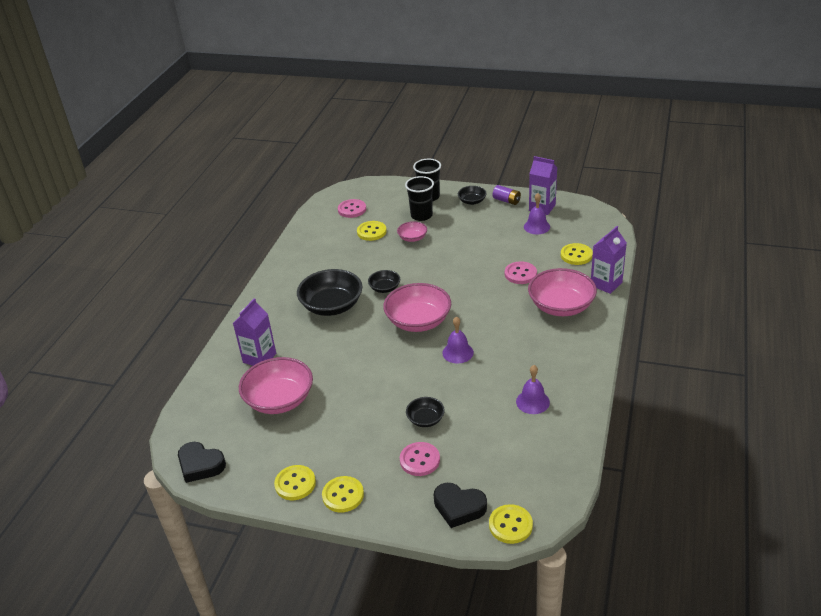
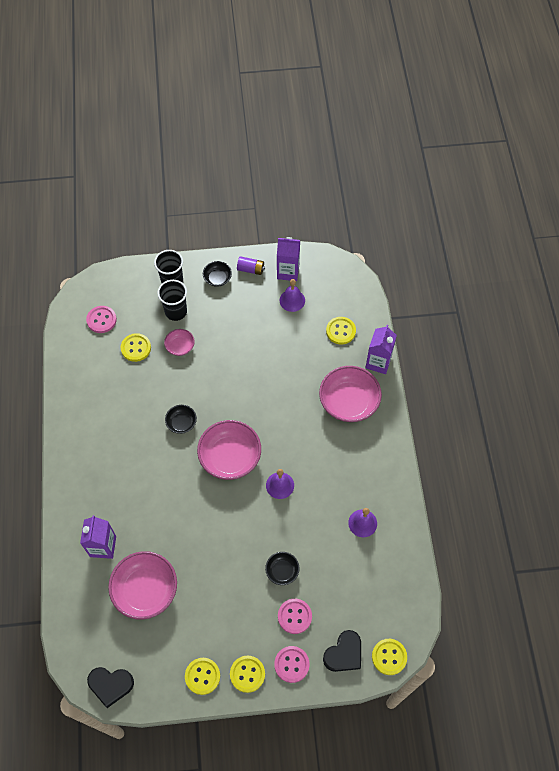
camera: 25 degrees left, 25 degrees up
black bowl [297,269,362,316] -> none
black heart [434,483,487,528] -> black heart turned 45 degrees counterclockwise [323,630,361,672]
pink button [505,261,537,284] -> pink button moved to [274,646,310,683]

